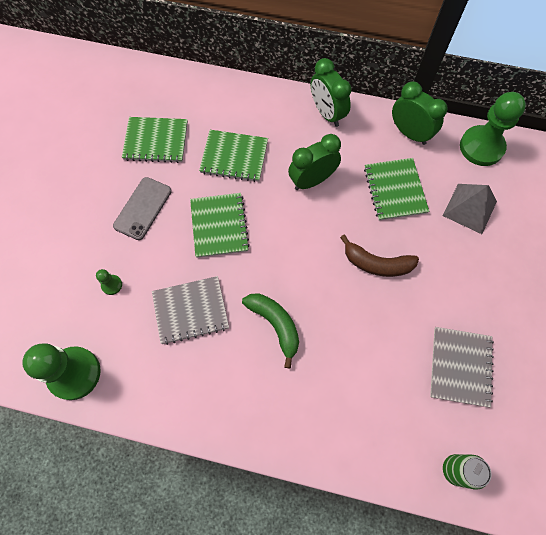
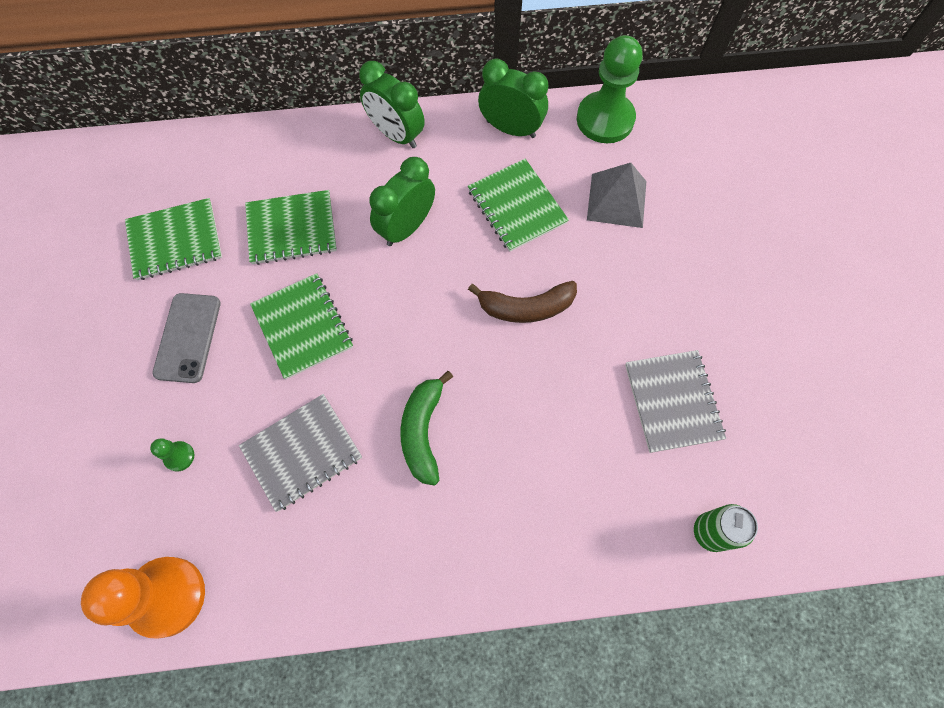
camera: 20 degrees left, 0 degrees up
green pawn [22,343,101,400] -> orange pawn [81,557,205,639]
green banana [242,293,299,368] -> green banana turned 120 degrees counterclockwise [401,371,453,486]

